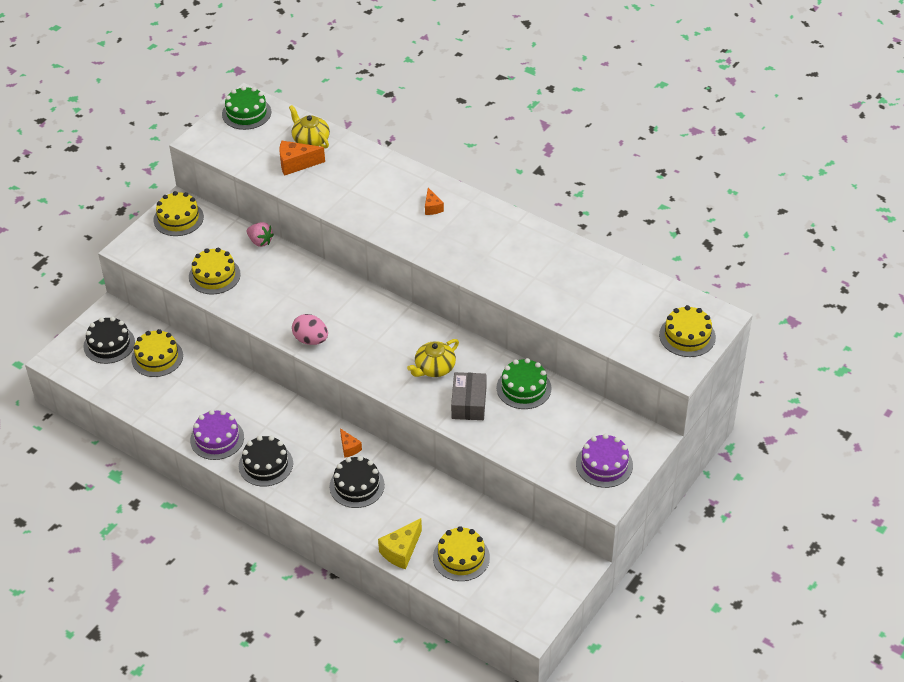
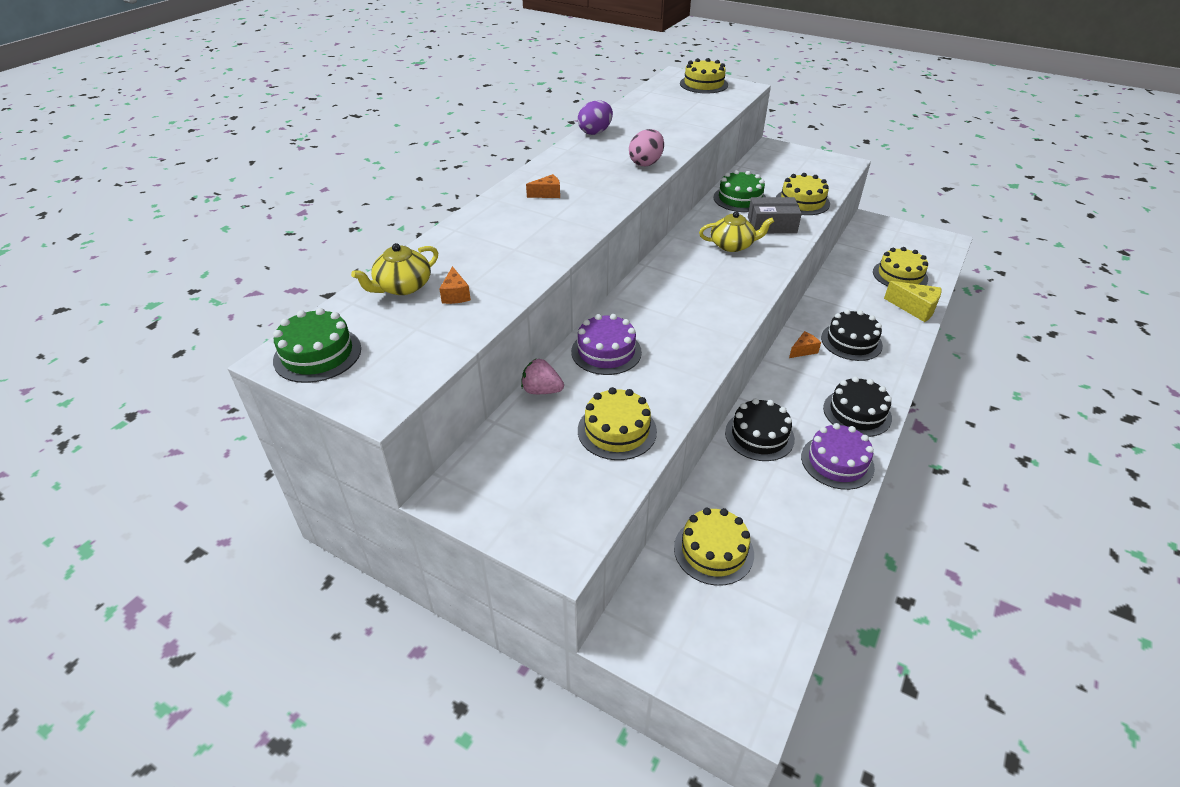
camera: 95 degrees left, 5 degrees down
black cake [83,317,135,364] -> black cake moved to [725,398,795,461]
yellow cake [153,191,204,236] -> yellow cake moved to [776,173,830,215]
pink strawberry [247,222,274,247] -> pink strawberry turned 105 degrees counterclockwise [521,359,564,394]
orange cheese [279,141,325,176] -> orange cheese [439,266,471,304], size x0.60
pink egg [292,314,328,345] -> pink egg moved to [629,129,664,166]
yellow teapot [407,339,459,377] -> yellow teapot turned 45 degrees counterclockwise [699,212,774,252]
purple cake [576,434,633,488] -> purple cake moved to [571,314,642,375]
none -> purple egg [578,100,613,135]

